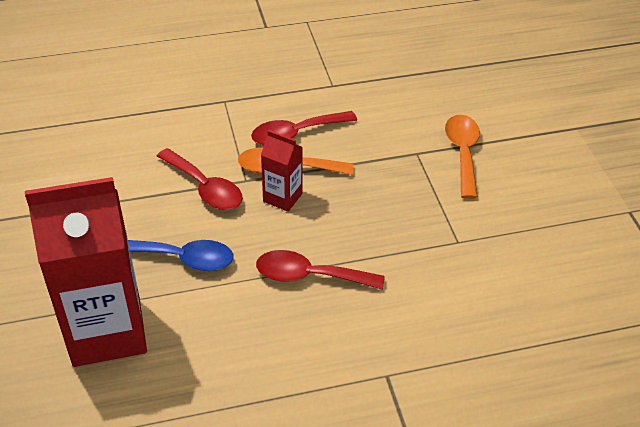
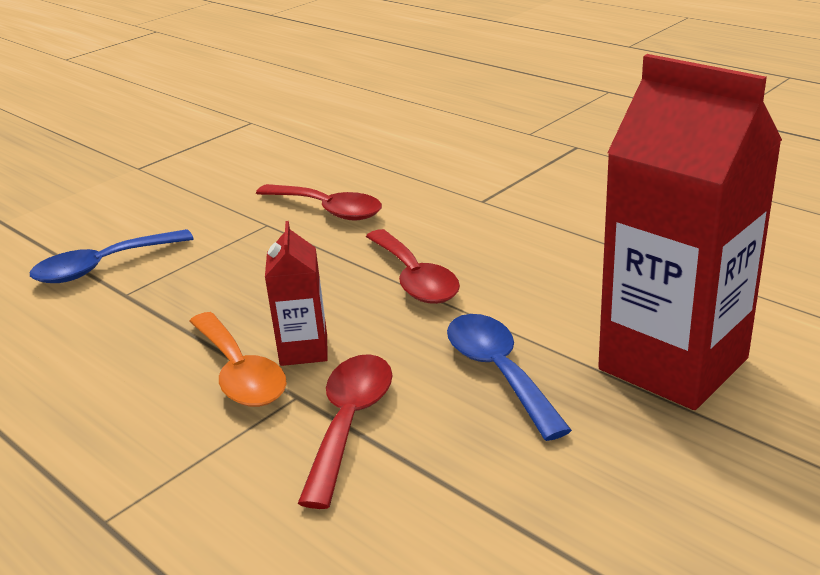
camera: 120 degrees left, 15 degrees down
red spoon [251,111,357,145] -> red spoon moved to [256,184,382,220]
orange spoon [445,115,480,199] -> blue spoon [30,229,194,283]

